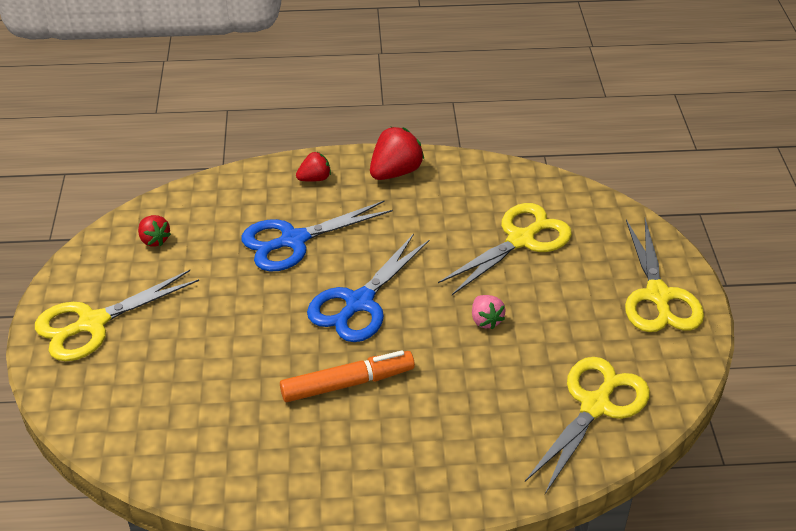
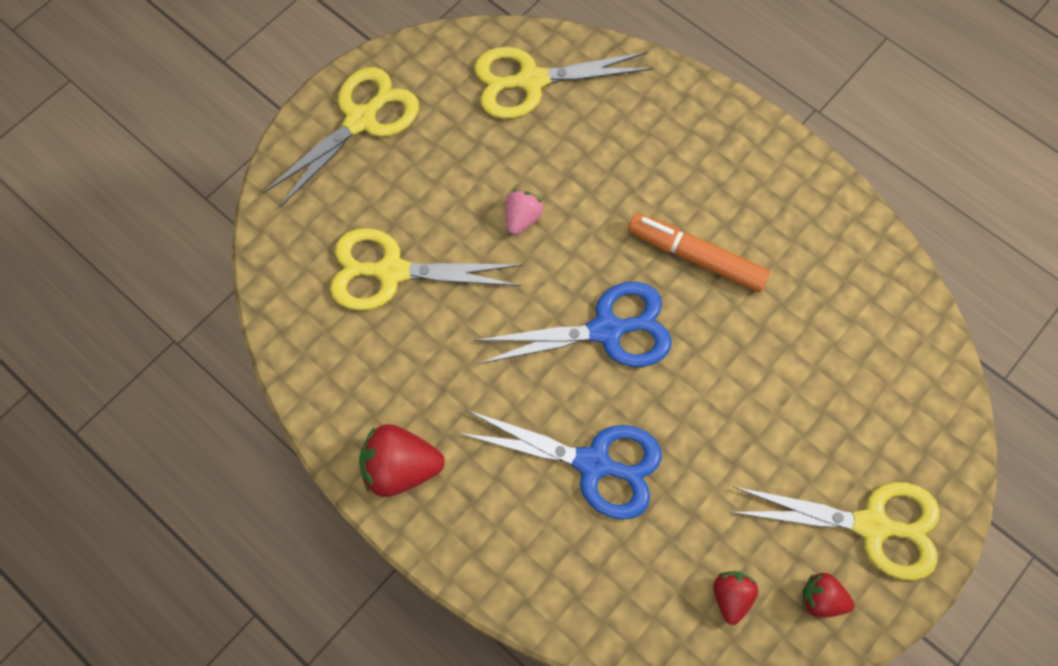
camera: 135 degrees left, 25 degrees up
red strawberry [296,152,331,182] -> red strawberry moved to [802,573,854,618]

